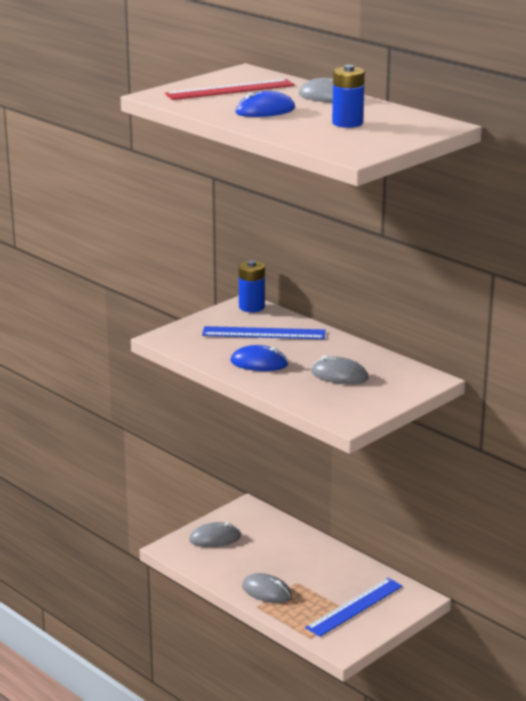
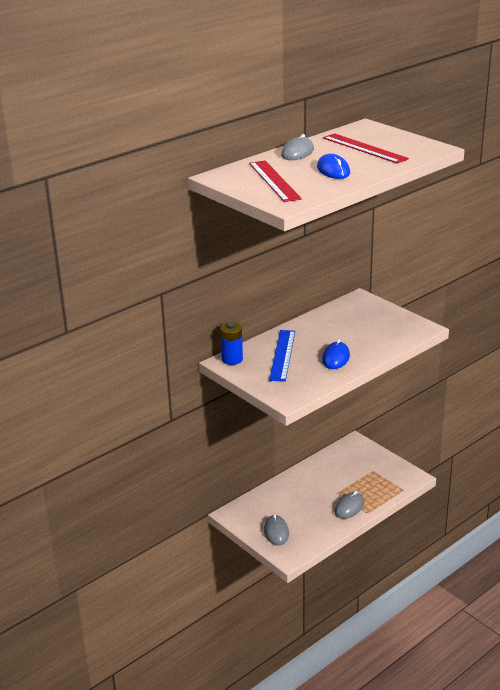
camera: 85 degrees left, 5 degrees up
blue ruler [305,578,403,637] -> none
grey mouse [311,355,369,384] -> none
blue battery [332,65,365,128] -> red ruler [323,133,409,164]

